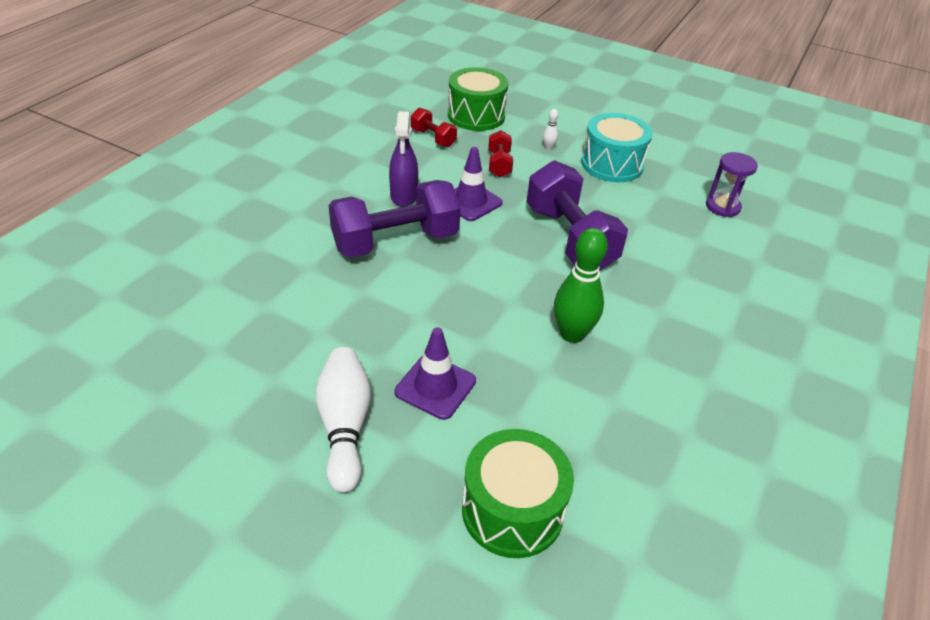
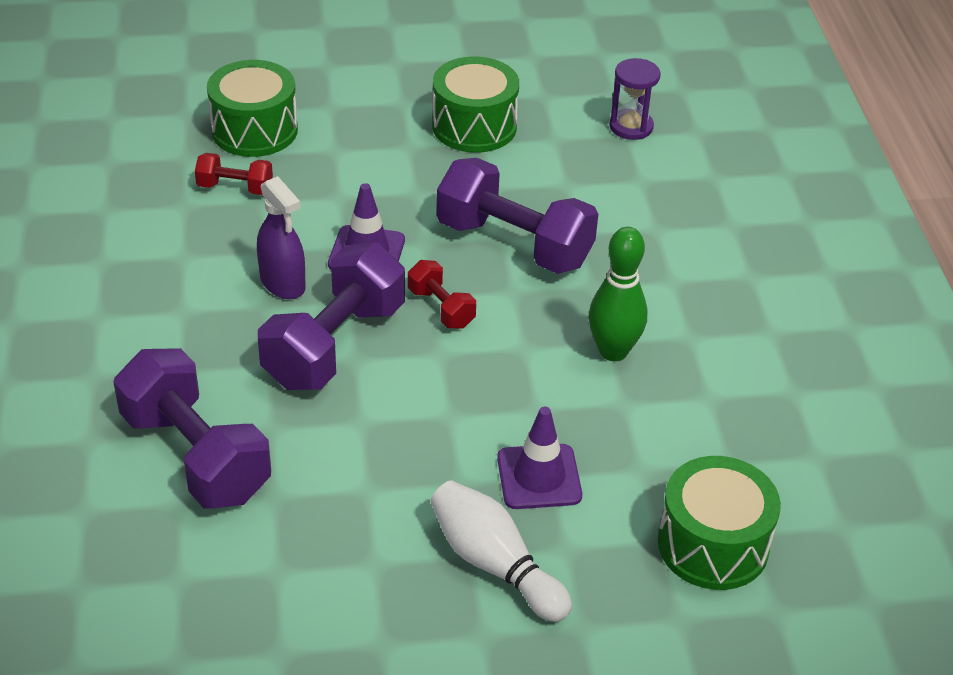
camera: 35 degrees left, 0 degrees up
red dumbbell [488,130,513,177] -> red dumbbell moved to [408,260,476,329]
white bowling pin [543,109,558,150] -> none
turquoise drum [581,113,653,182] -> green drum [432,56,519,153]
none -> purple dumbbell [114,348,271,508]

